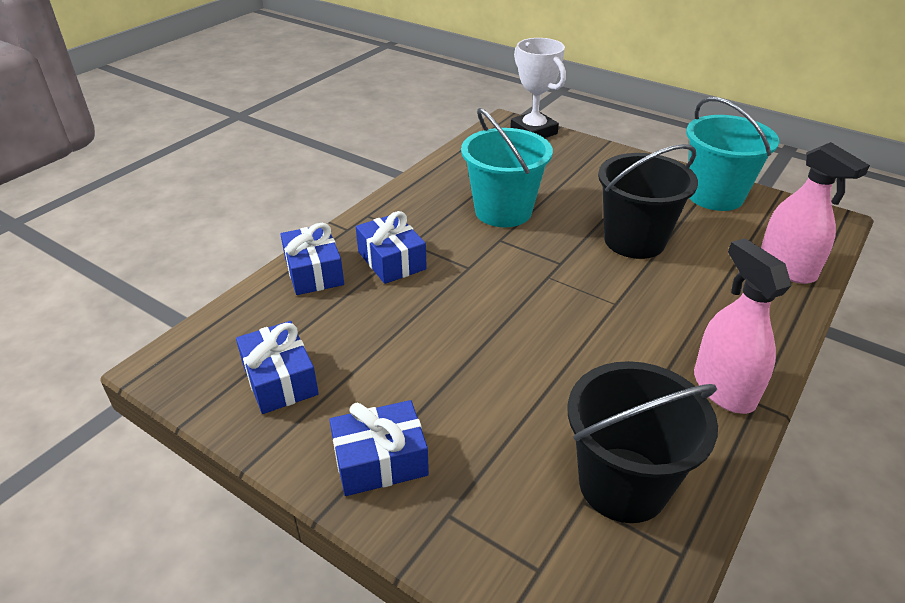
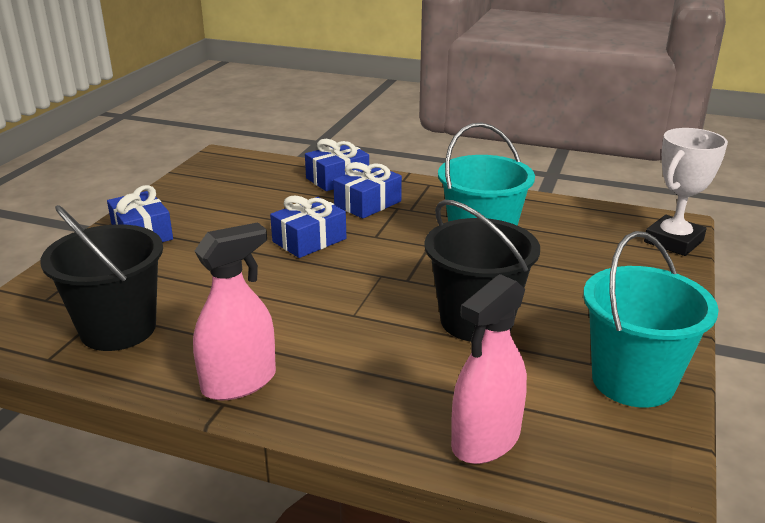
camera: 75 degrees right, 10 degrees down
blue gift [236,321,319,414] -> blue gift moved to [270,195,346,258]

